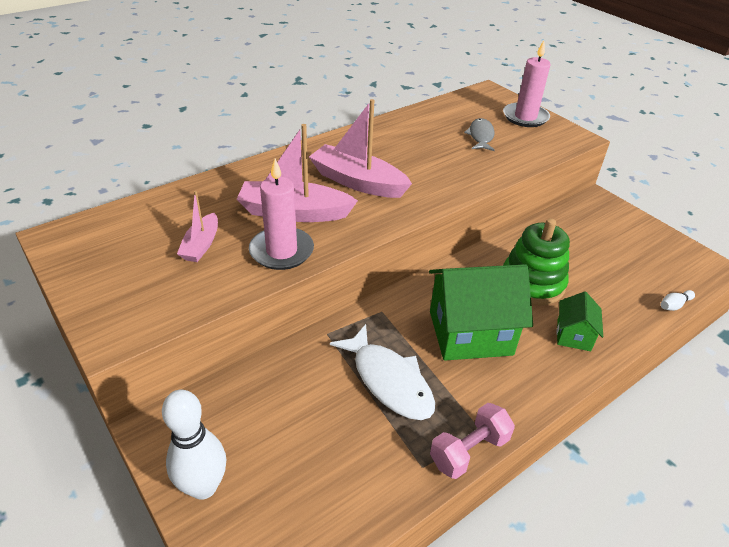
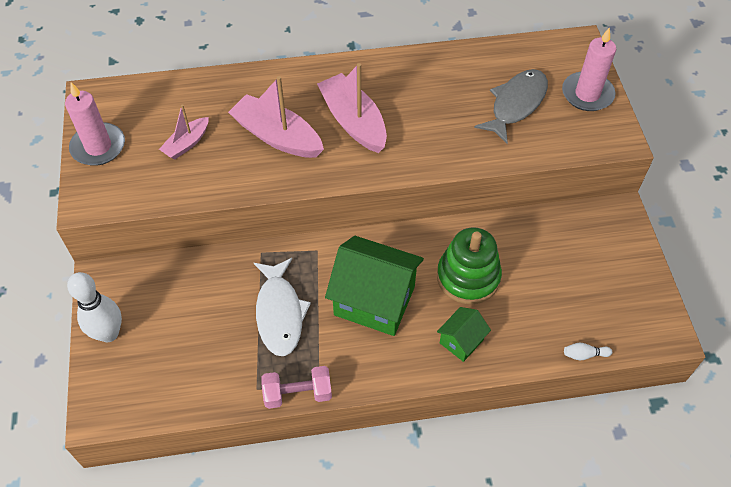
camera: 30 degrees right, 15 degrees up
pink candle [249,159,314,270] -> pink candle moved to [65,82,125,166]
grey fish [464,118,495,151] -> grey fish [474,69,548,144], size x1.56

